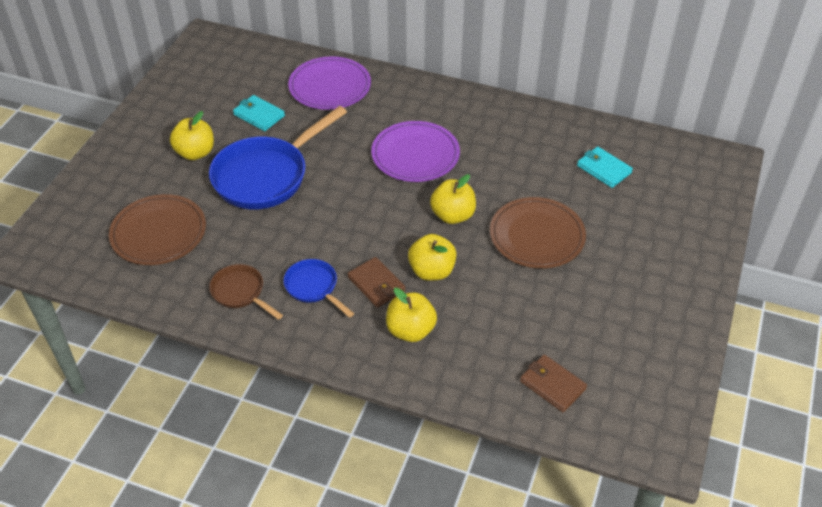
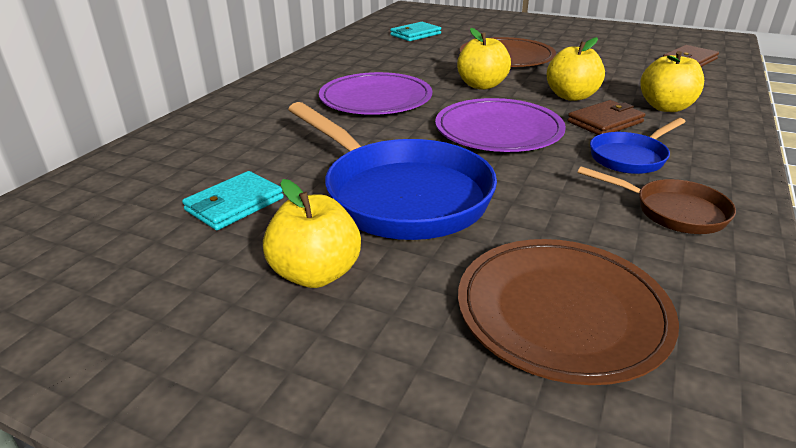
camera: 85 degrees left, 15 degrees down
brown pan [209,264,283,320] -> brown pan turned 105 degrees counterclockwise [578,166,736,234]
purple plate [288,56,371,110] -> purple plate moved to [435,98,566,152]

